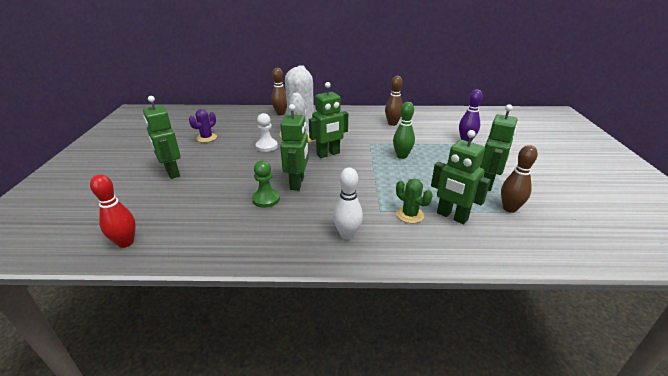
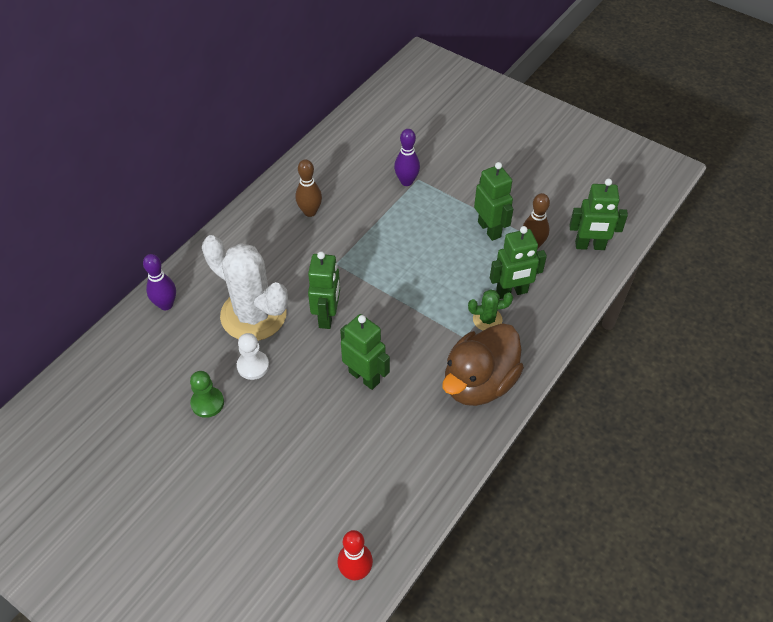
camera: 55 degrees left, 20 degrees up
green robot [143,96,181,179] -> green robot moved to [569,178,628,250]
purple cactus [189,109,217,142] -> none
green pawn [252,161,280,208] -> green pawn moved to [190,371,224,418]
brown bowling pin [271,68,287,115] -> purple bowling pin [143,254,176,310]
white bowling pin [333,167,363,240] -> brown duck [443,323,524,406]
green bowling pin [393,102,415,159] -> none

